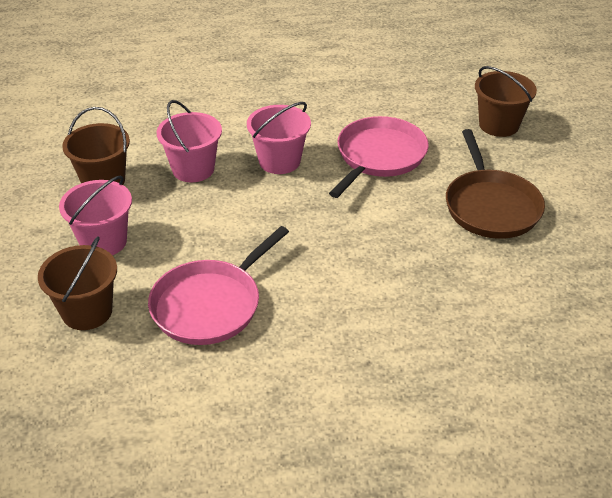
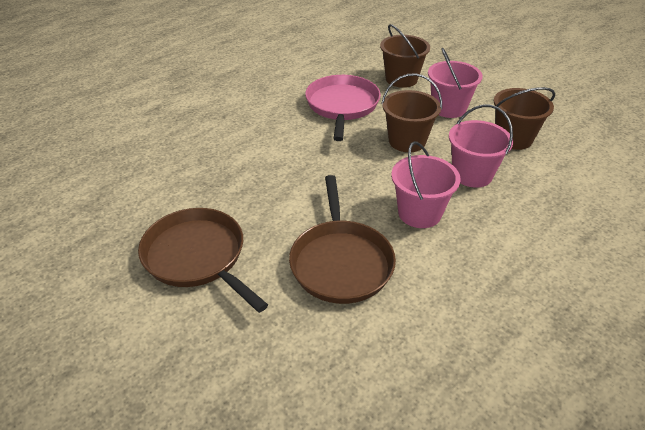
camera: 145 degrees right, 0 degrees up
pink pan [329,116,429,198] -> brown pan [289,175,396,304]
brown bucket [475,66,537,137] -> brown bucket moved to [381,73,442,152]

